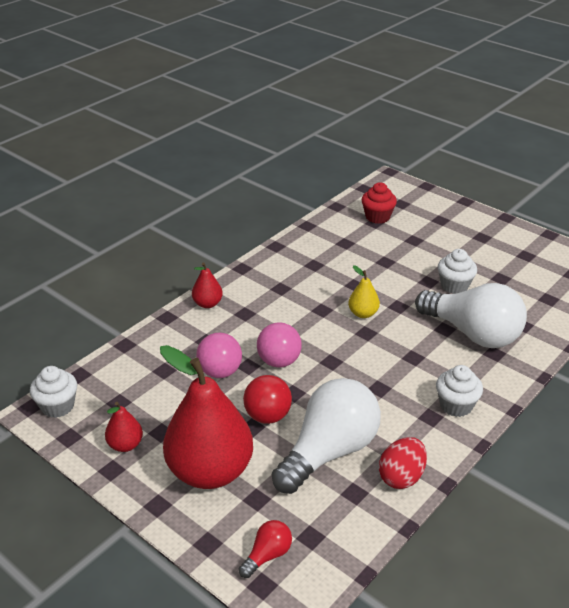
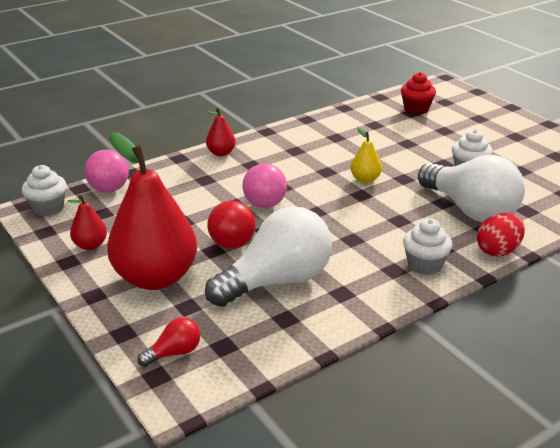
camera: 15 degrees right, 5 degrees down
pink ball [196,333,242,378] -> pink ball moved to [85,150,129,193]
red egg [379,437,427,489] -> red egg moved to [477,213,525,257]

